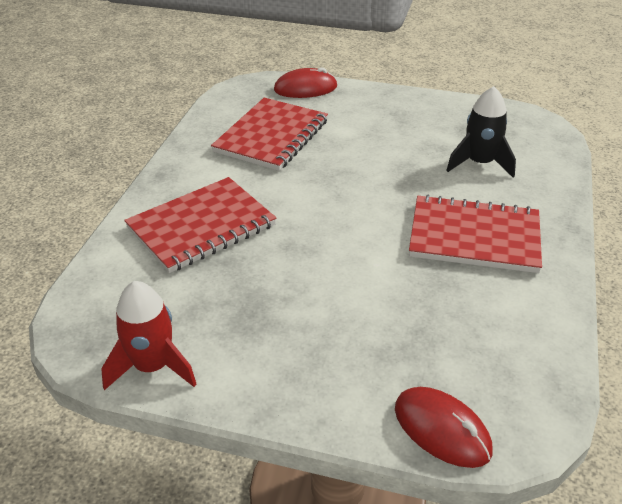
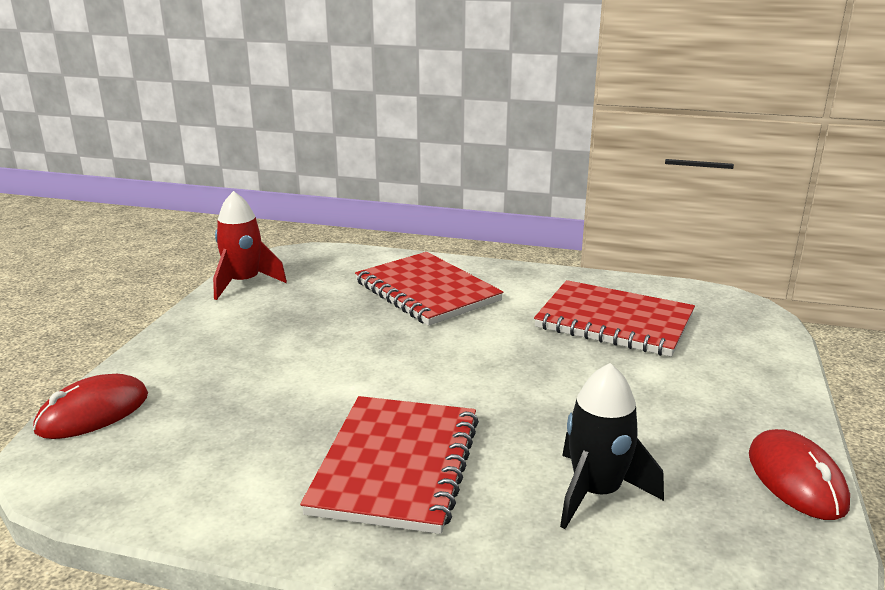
camera: 90 degrees right, 15 degrees down
red mouse [274,67,337,98] -> red mouse moved to [749,429,850,520]

